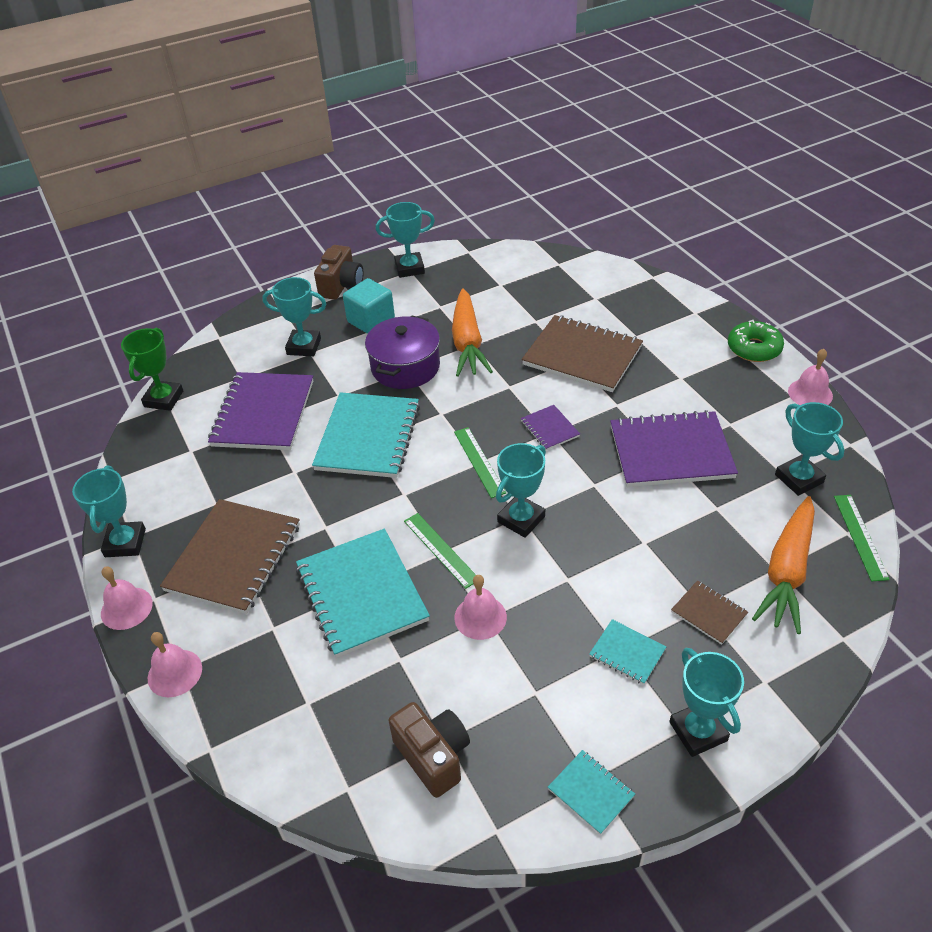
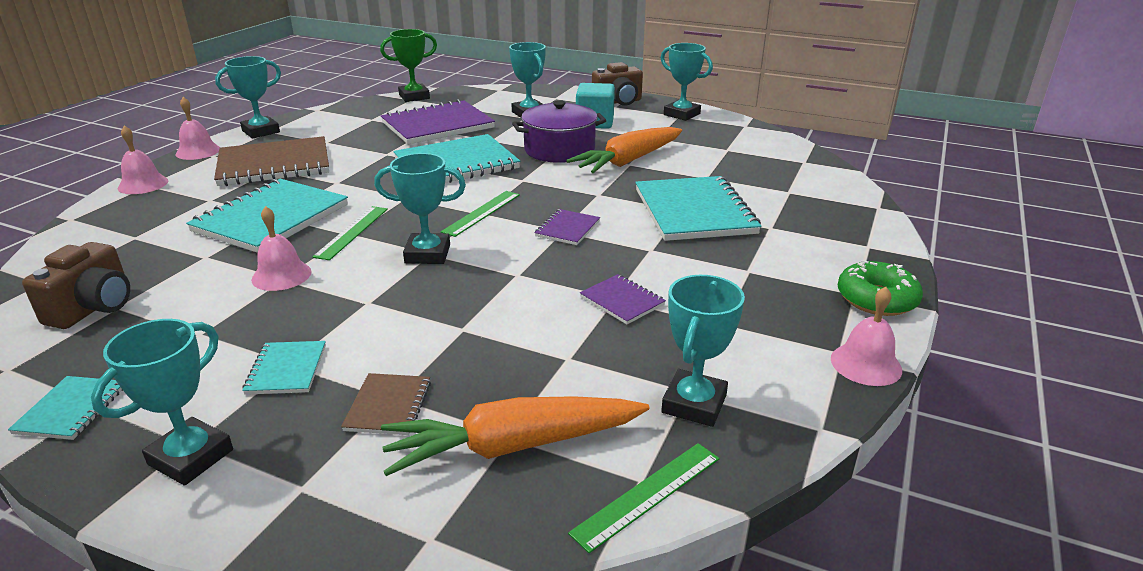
camera: 50 degrees right, 15 degrees down
brown notebook [522,315,643,392] -> turquoise notebook [635,176,761,241]
purple notebook [610,410,738,487] -> purple notebook [580,274,666,324], size x0.47

